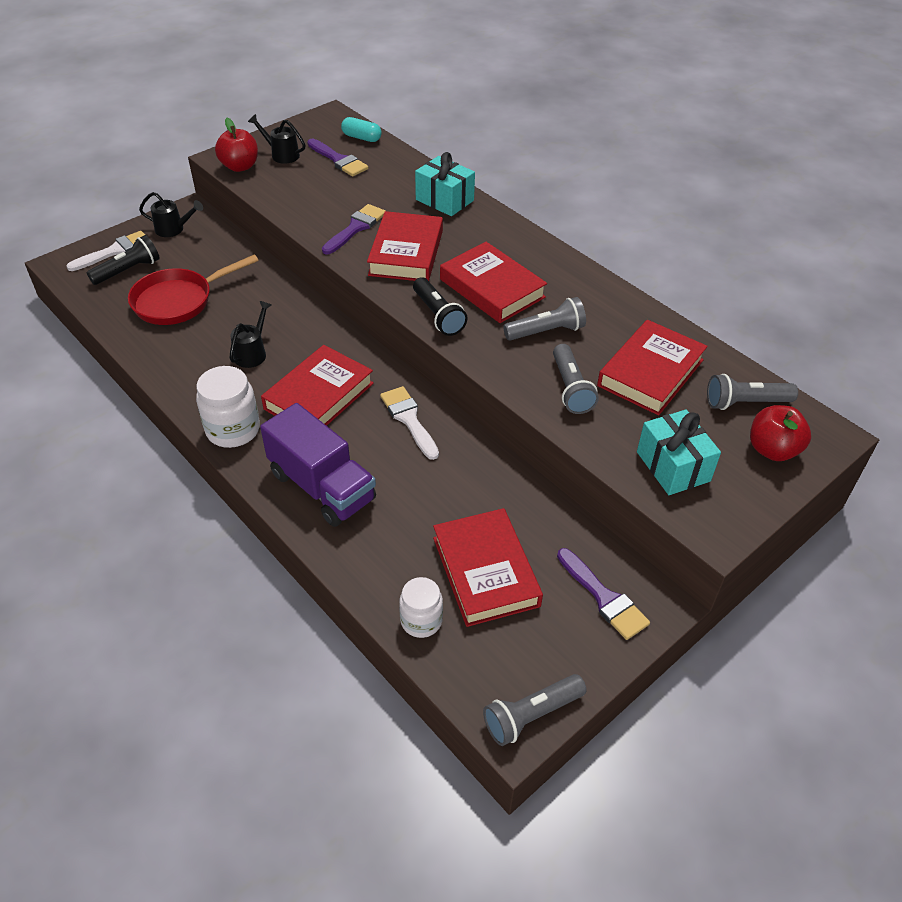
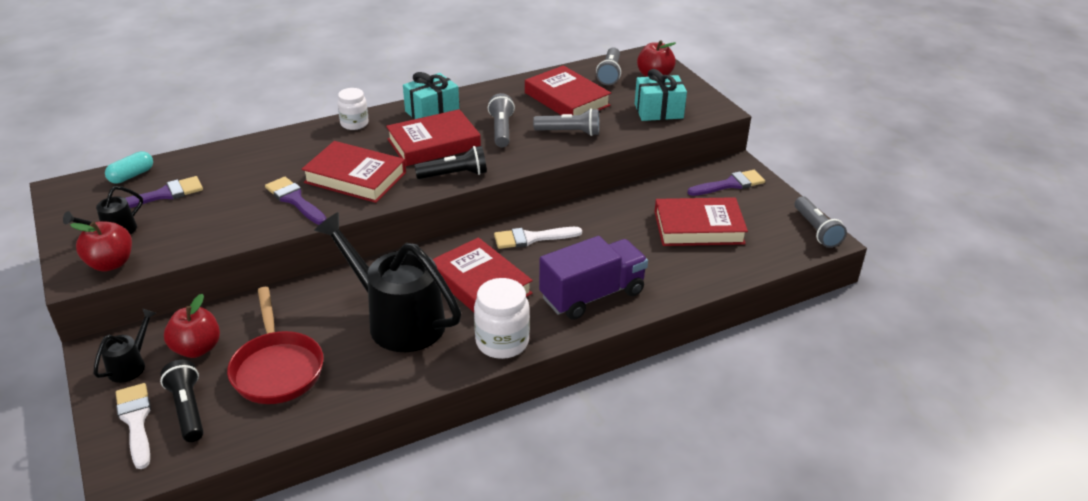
camera: 75 degrees left, 10 degrees down
black watering can [230,301,271,368] -> black watering can [314,212,461,352], size x2.24
white jar [399,577,443,638] -> white jar moved to [337,88,369,130]
turquoise gift [415,152,475,216] -> turquoise gift moved to [403,72,459,119]
none -> red apple [164,294,220,358]

